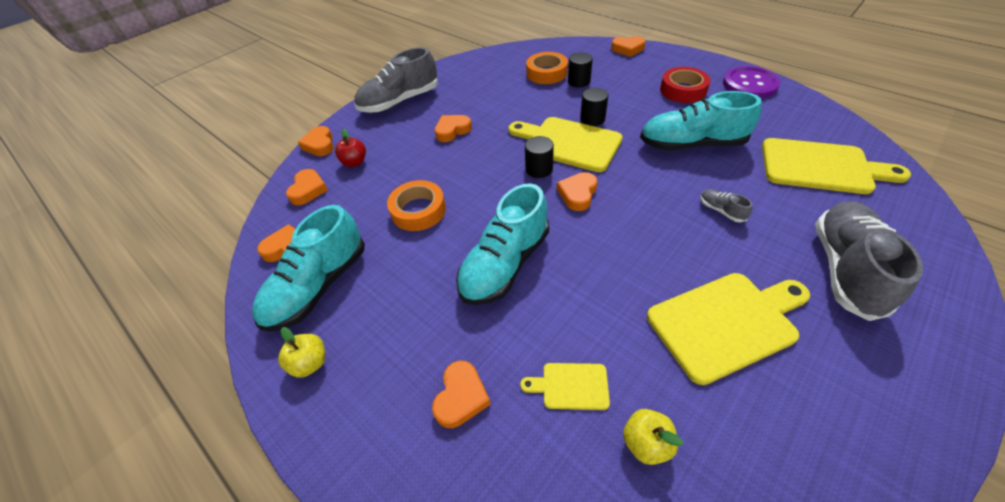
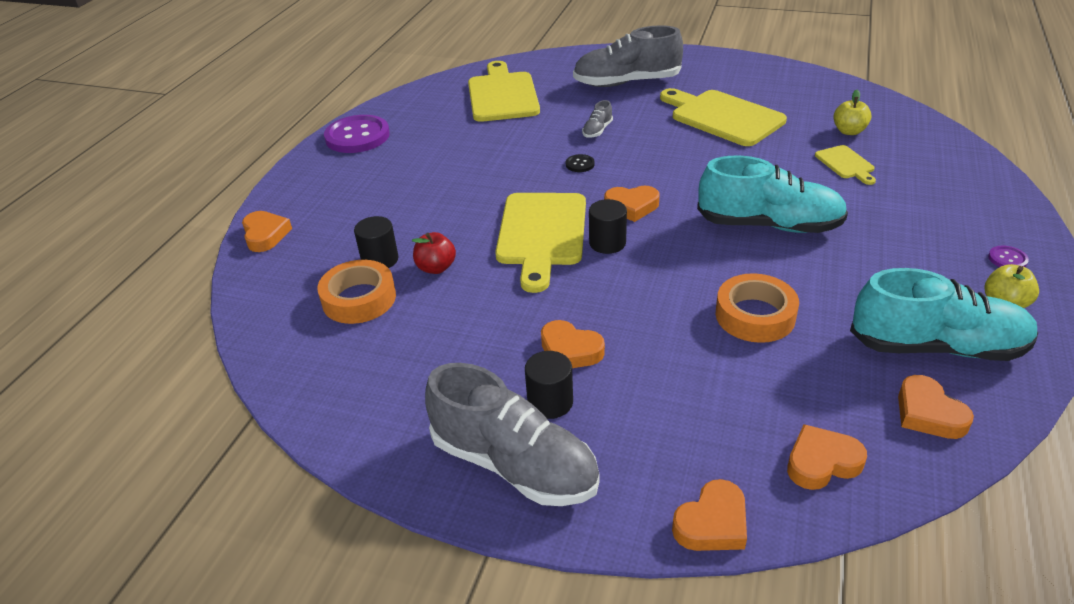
camera: 115 degrees left, 10 degrees down
red apple [335,129,366,167] -> red apple moved to [412,232,456,274]
orange heart [432,361,491,428] -> none
black cylinder [580,88,609,126] -> black cylinder moved to [525,351,573,419]
turquoise shoe [640,91,762,151] -> none
red tape [660,67,711,103] -> none
none -> black button [566,154,595,172]
none -> purple button [988,246,1029,267]

